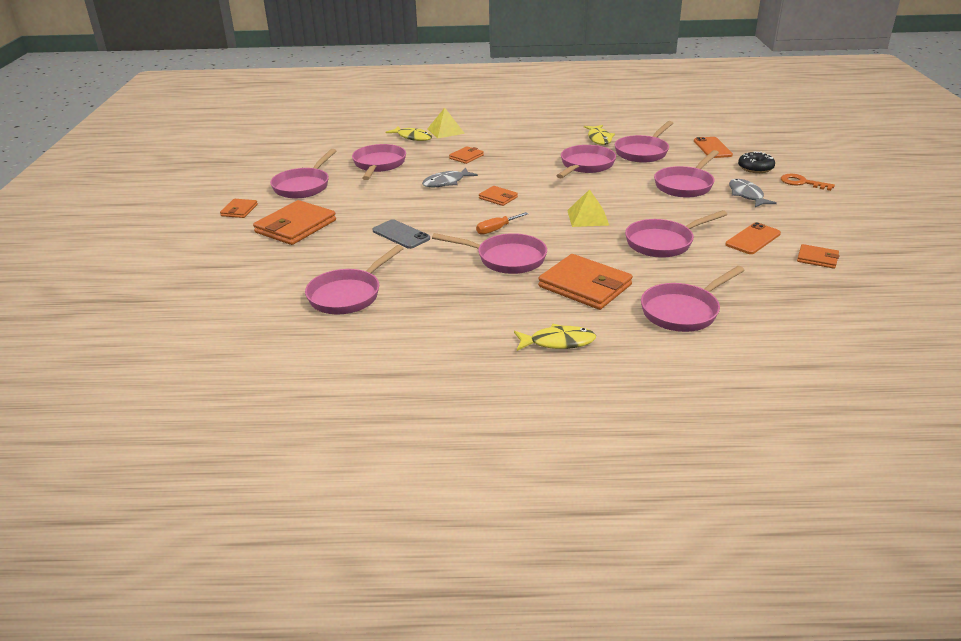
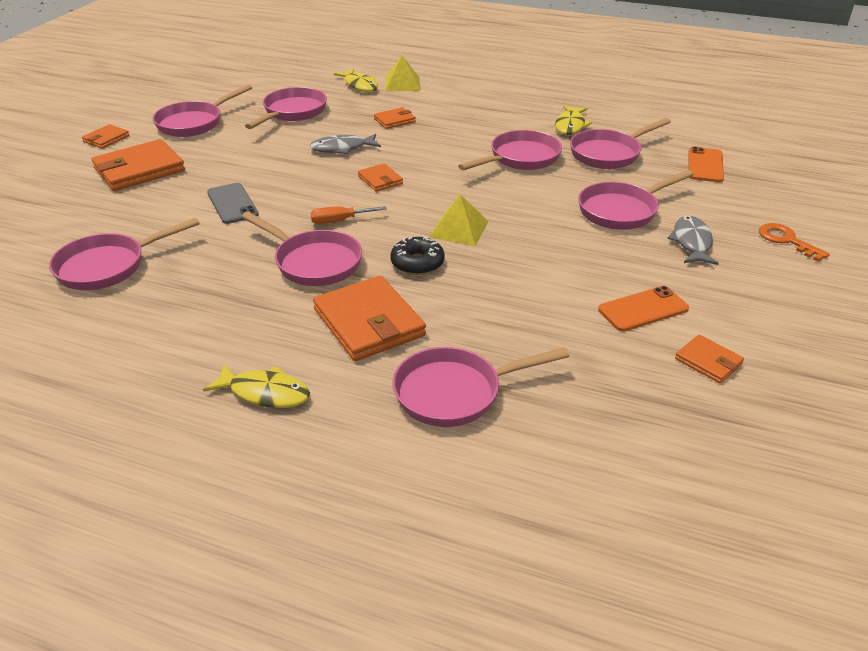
camera: 20 degrees right, 5 degrees up
pink pan [625,210,727,258] -> none
black donut [738,151,775,173] -> black donut moved to [390,237,445,275]

